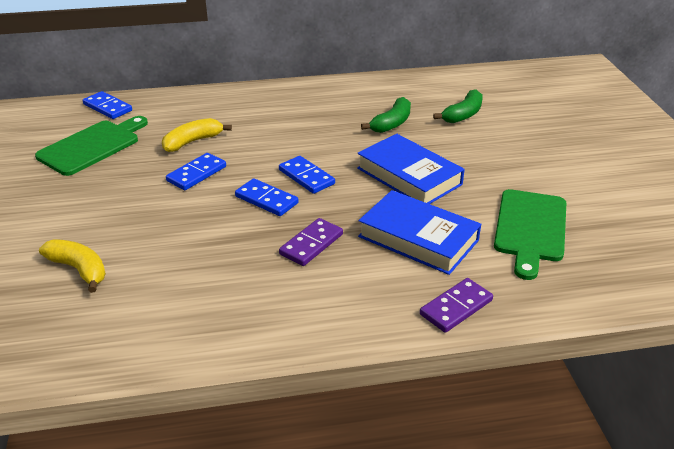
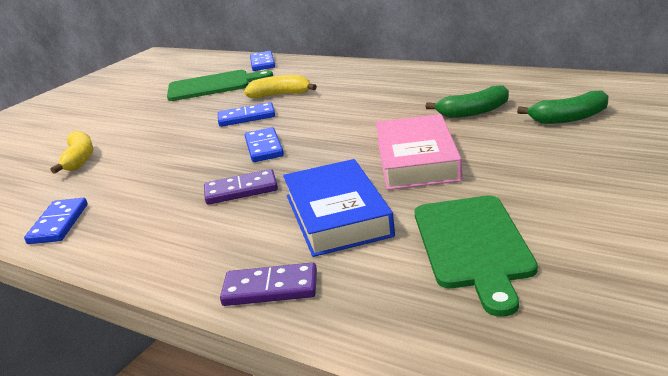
camera: 45 degrees right, 10 degrees down
blue domino [279,156,335,194] -> blue domino moved to [24,198,87,244]
blue book [357,134,465,204] -> pink book [376,114,463,190]
green cutting board [494,189,566,280] -> green cutting board turned 60 degrees counterclockwise [415,195,538,317]

